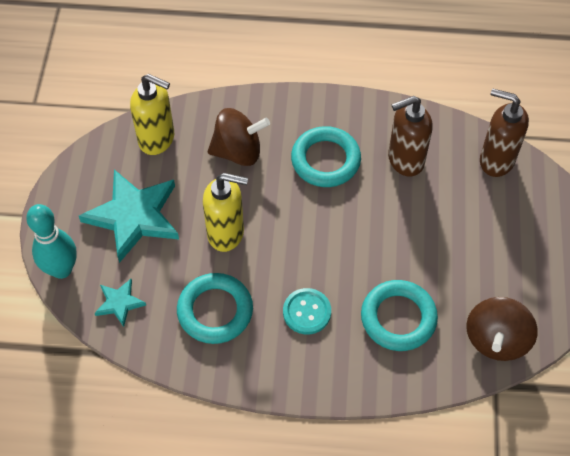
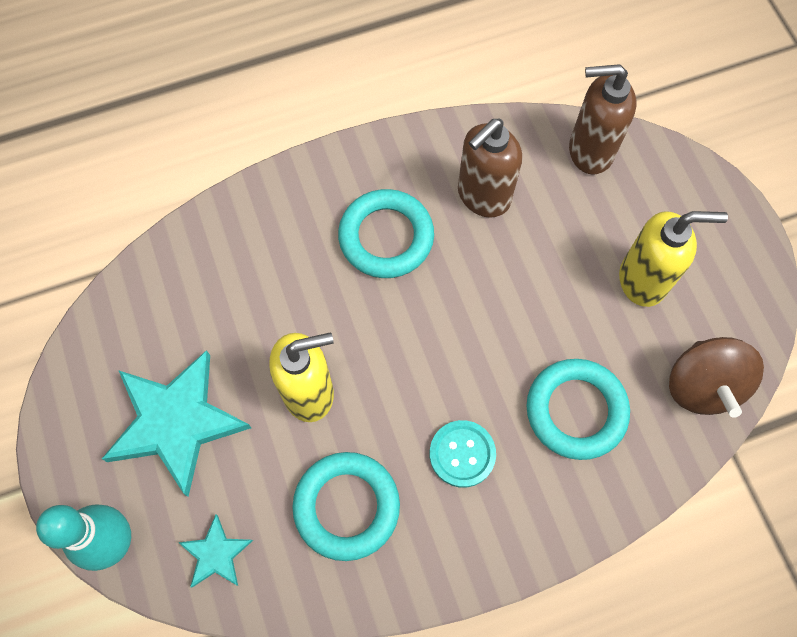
camera: 25 degrees left, 10 degrees up
yellow soap dispenser [130,74,174,155] -> yellow soap dispenser moved to [619,211,728,307]
brown spinning top [208,108,270,166] -> none

